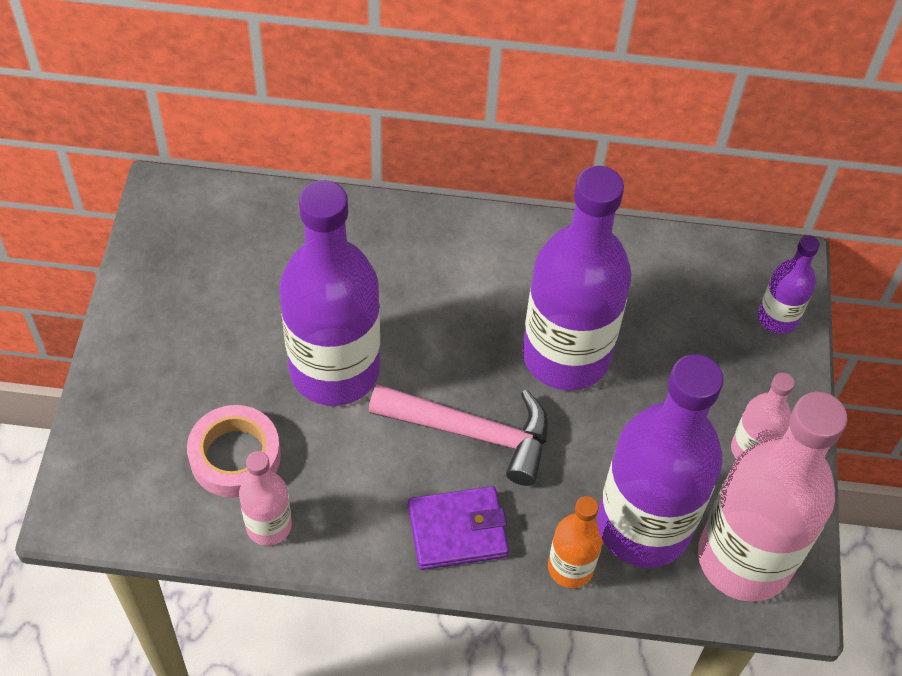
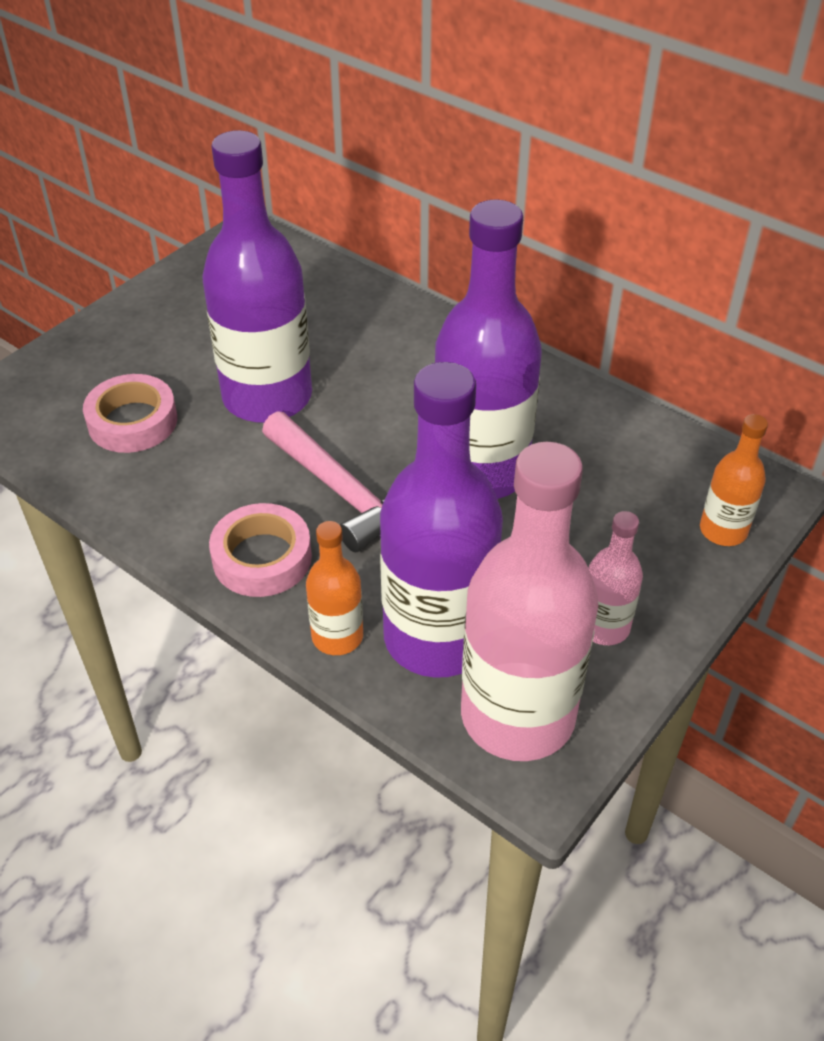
camera: 35 degrees right, 10 degrees down
pink bottle [239,451,292,546] -> none
purple wallet [408,486,509,570] -> pink tape [209,503,312,597]
purple bottle [758,235,820,334] -> orange bottle [700,414,768,546]

